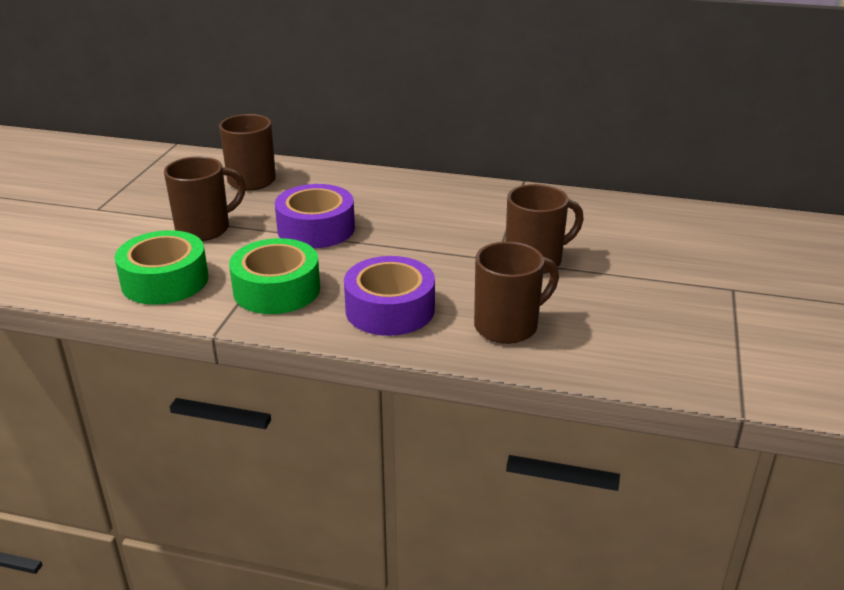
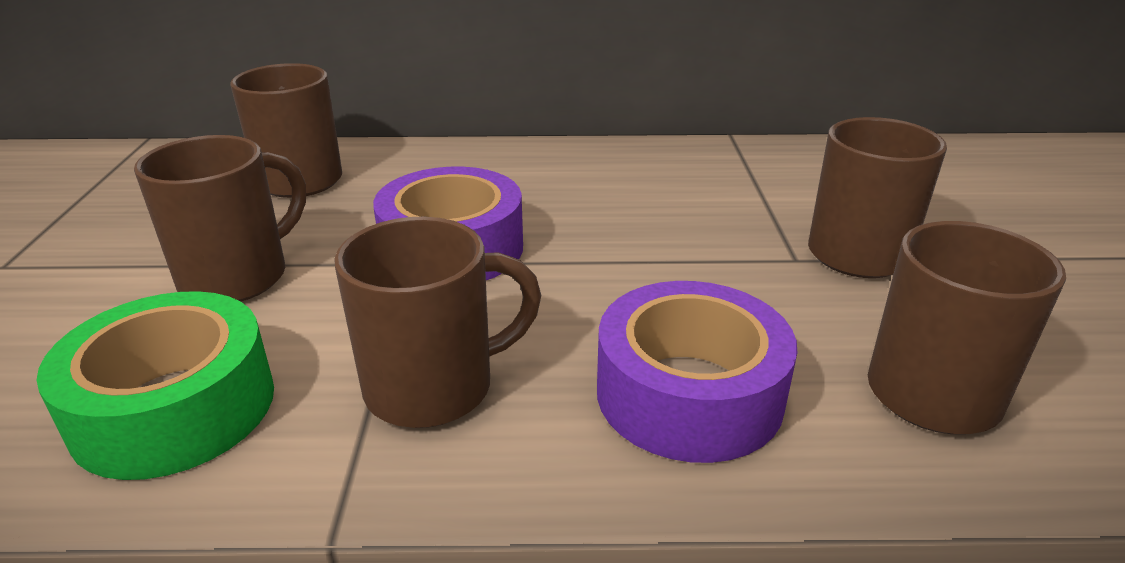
camera: 15 degrees left, 0 degrees up
green tape [229,238,320,314] -> brown mug [334,217,541,428]

